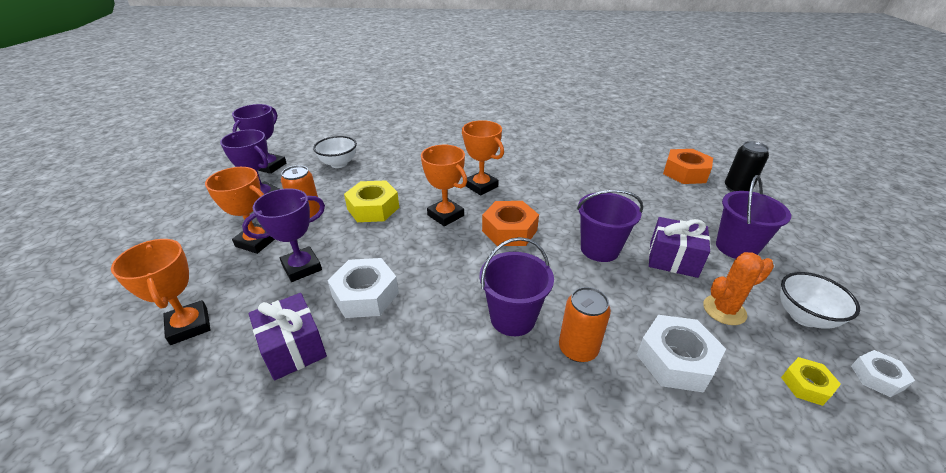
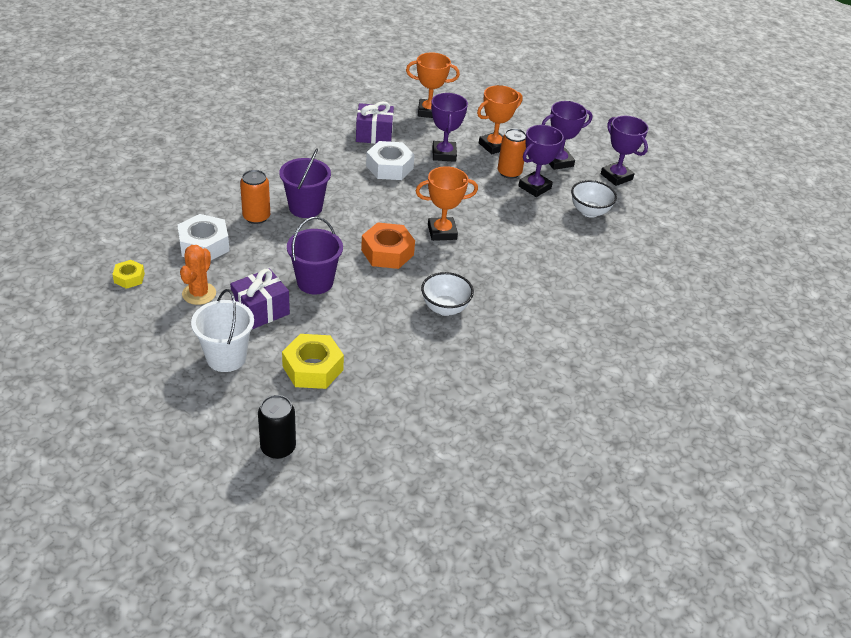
camera: 120 degrees right, 5 degrees up
yellow nut [344,180,399,222] -> yellow nut moved to [282,334,344,389]
orange trophy [462,120,504,195] -> none
orange nut [663,149,713,184] -> none
purple bucket [716,175,791,259] -> white bucket [191,289,254,372]
white bowl [780,272,860,329] -> white bowl moved to [421,272,474,316]
white nut [851,350,915,397] -> none
none -> purple trophy [518,125,564,197]

